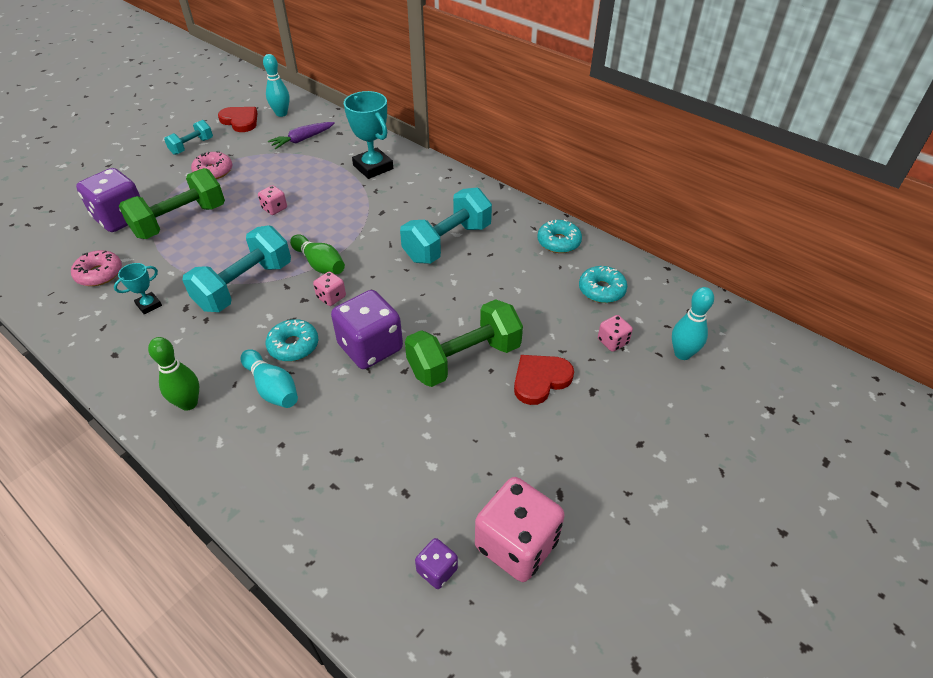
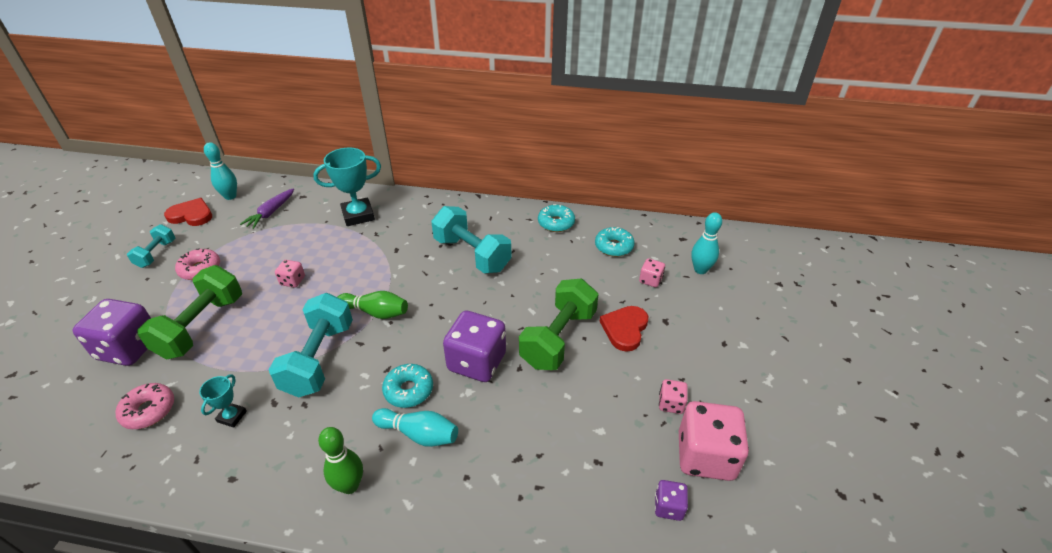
camera: 30 degrees left, 5 degrees down
pink dice [313,272,346,306] -> pink dice moved to [659,379,688,414]
turquoise trophy [344,91,393,179] -> turquoise trophy turned 45 degrees counterclockwise [313,148,381,226]
turquoise dumbbell [400,188,492,264] -> turquoise dumbbell turned 60 degrees counterclockwise [431,206,512,274]

